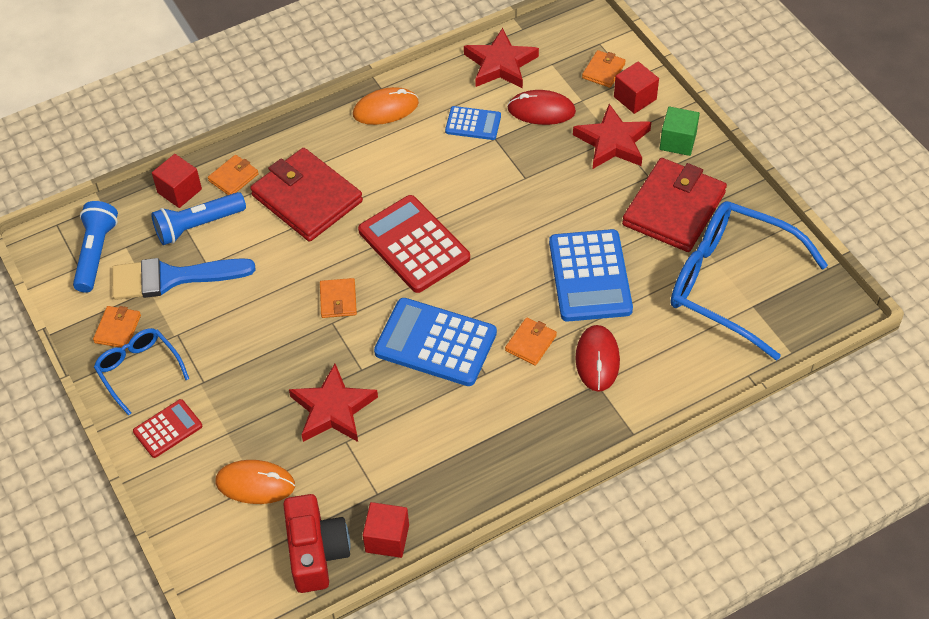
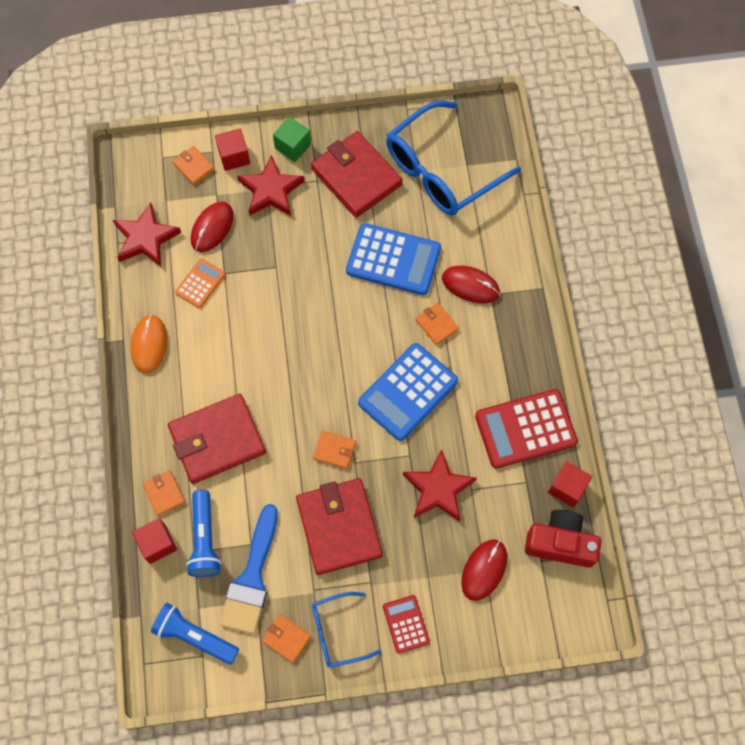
camera: 70 degrees left, 15 degrees up
orange mouse [216,460,295,504] -> red mouse [461,539,507,601]
red calculator [358,195,470,293] -> red calculator moved to [475,389,578,468]
blue calculator [445,106,501,140] -> orange calculator [175,258,225,308]
none -> red wallet [296,478,383,575]

